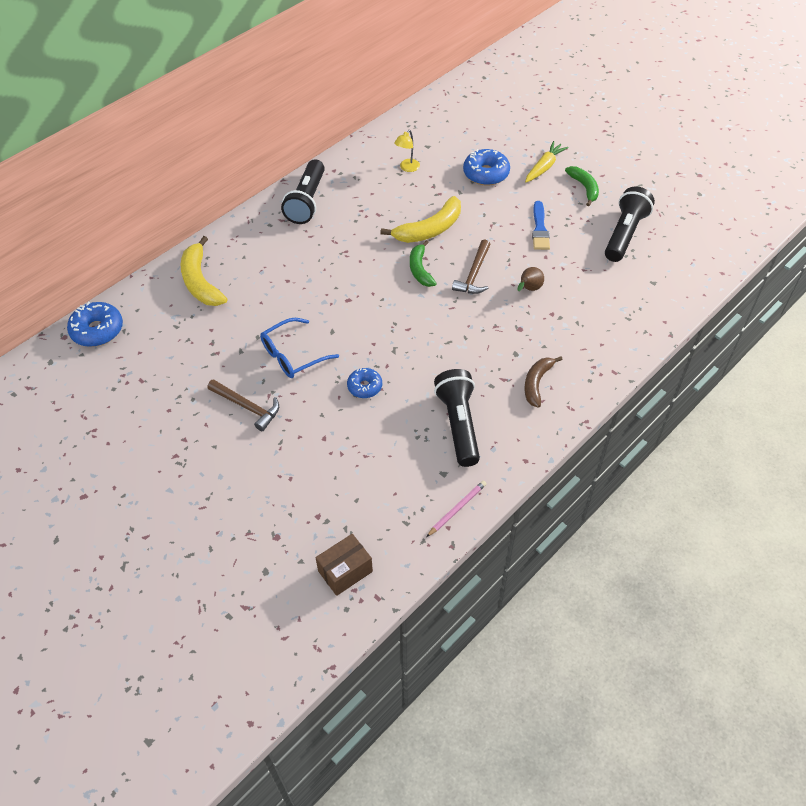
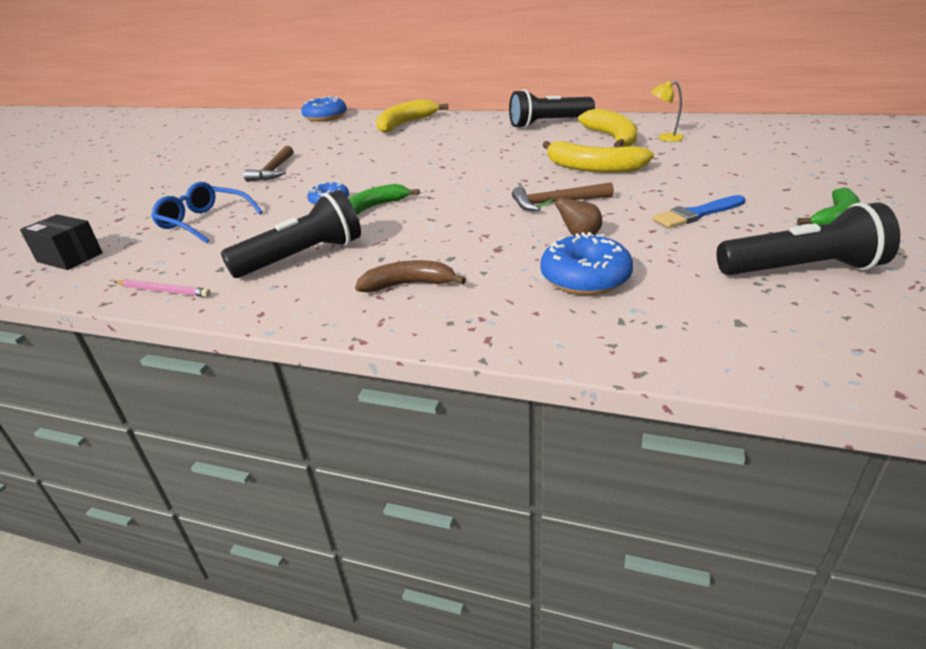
camera: 65 degrees right, 20 degrees down
blue glasses [260,318,339,378] -> blue glasses moved to [151,182,263,243]
brown box [316,534,373,596] -> black box [20,214,103,270]
green banana [410,240,437,287] -> green banana moved to [349,184,420,215]
blue donut [463,149,510,186] -> blue donut moved to [540,232,633,295]
yellow carrot [525,141,569,182] -> none
none -> yellow banana [578,109,638,147]

